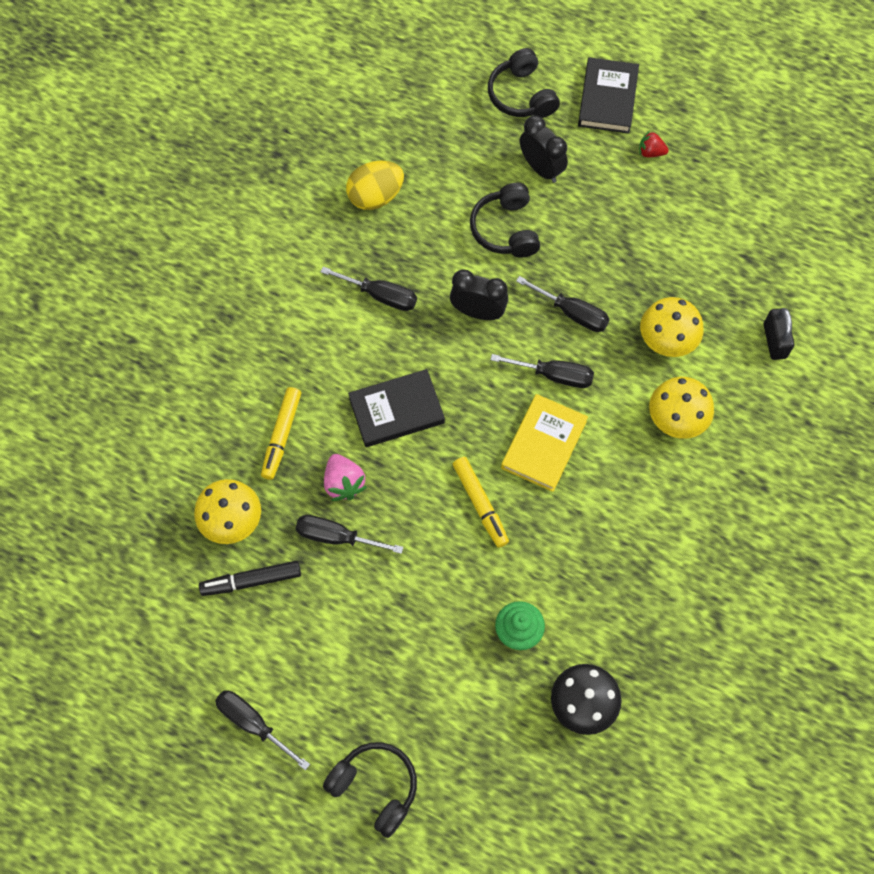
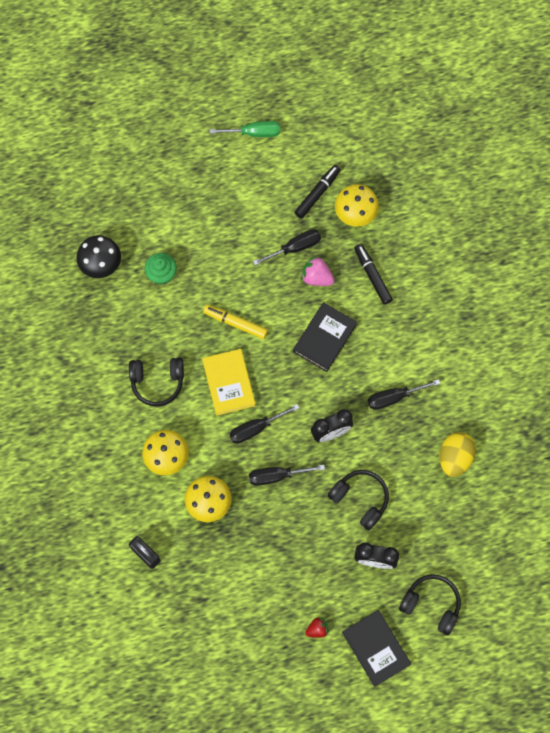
camera: 140 degrees right, 5 degrees up
black screwdriver [215,690,310,770] -> green screwdriver [210,121,280,137]
yellow marker [261,387,301,480] -> black marker [354,244,393,305]
black headphones [323,742,417,838] -> black headphones moved to [129,357,184,407]

